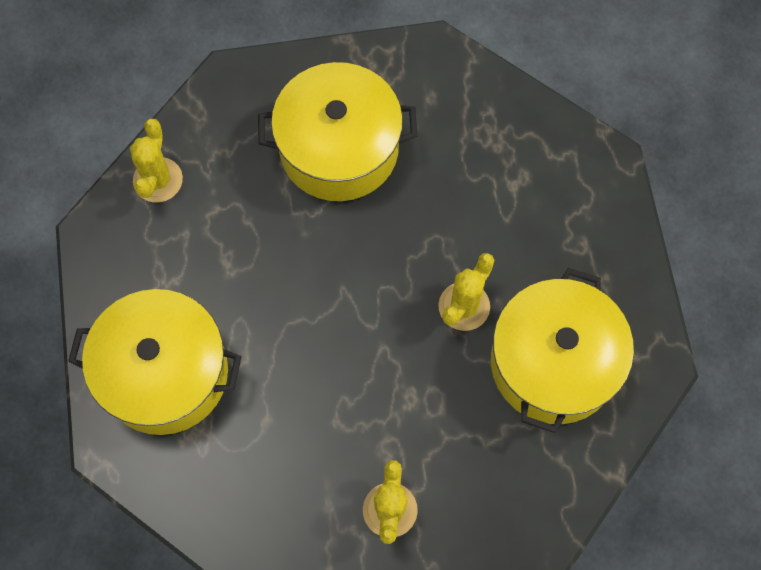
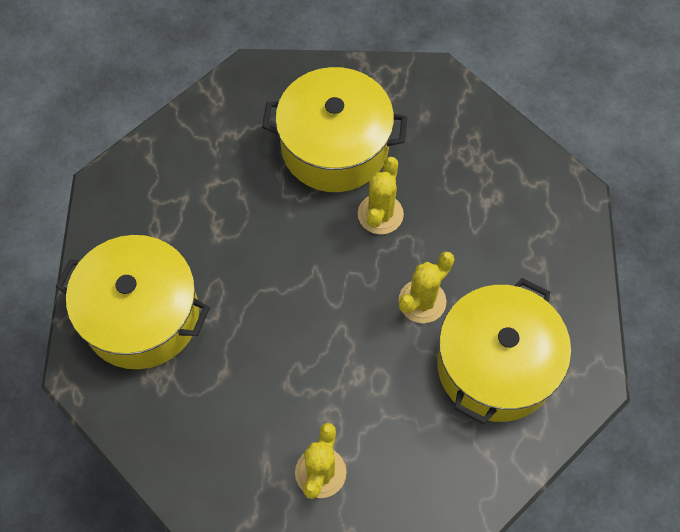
camera: 10 degrees right, 5 degrees down
yellow cactus [130,119,183,202] -> yellow cactus moved to [358,157,404,234]

